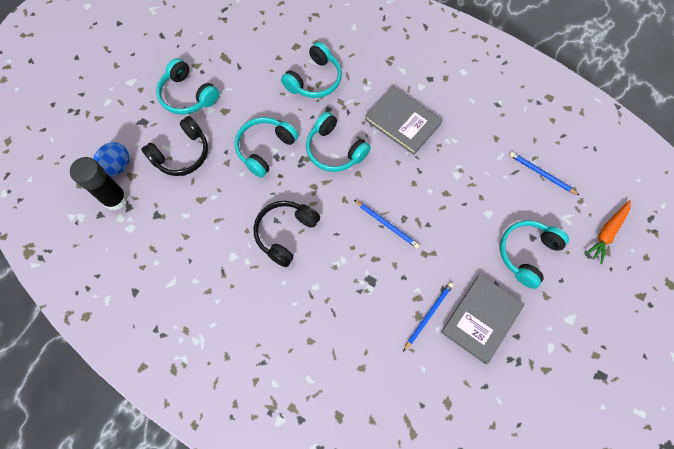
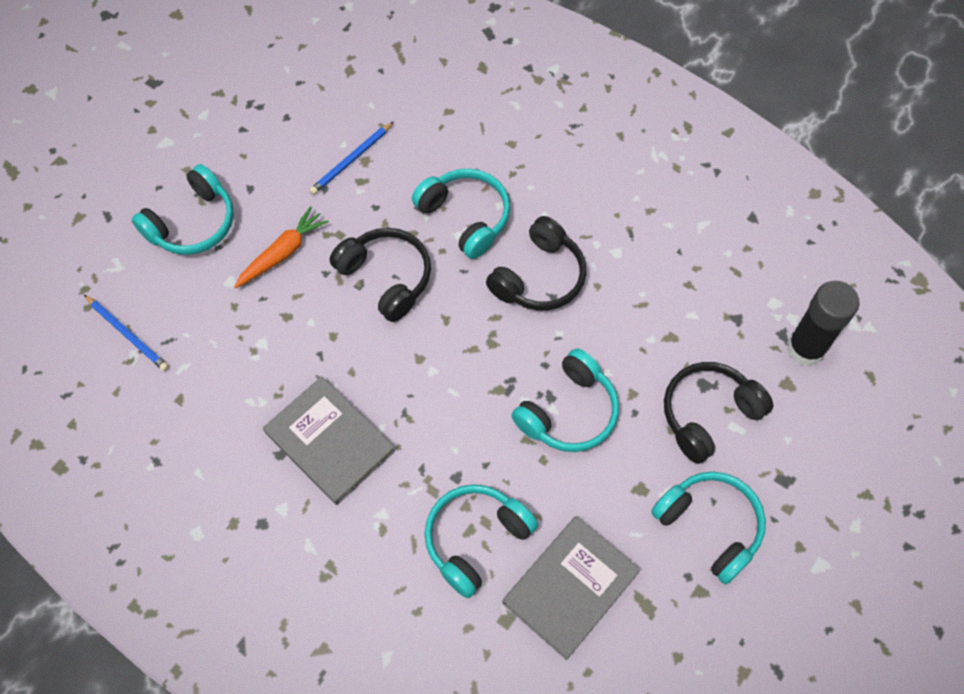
camera: 175 degrees left, 5 degrees down
blue egg [93,142,129,178] -> none
turquoise headphones [306,112,371,172] -> turquoise headphones moved to [412,169,510,259]
blue pencil [354,200,420,248] -> black headphones [330,228,431,322]
grey book [441,274,525,364] -> grey book moved to [503,516,640,660]
orange carrot [585,200,631,264] -> orange carrot moved to [234,206,329,288]

